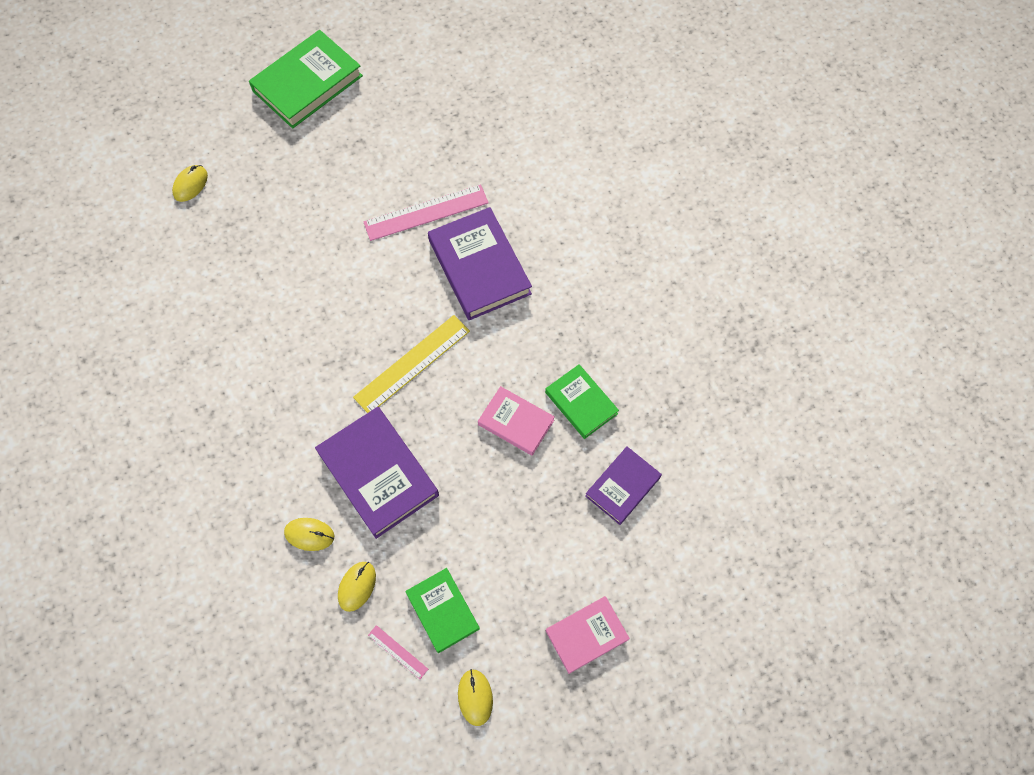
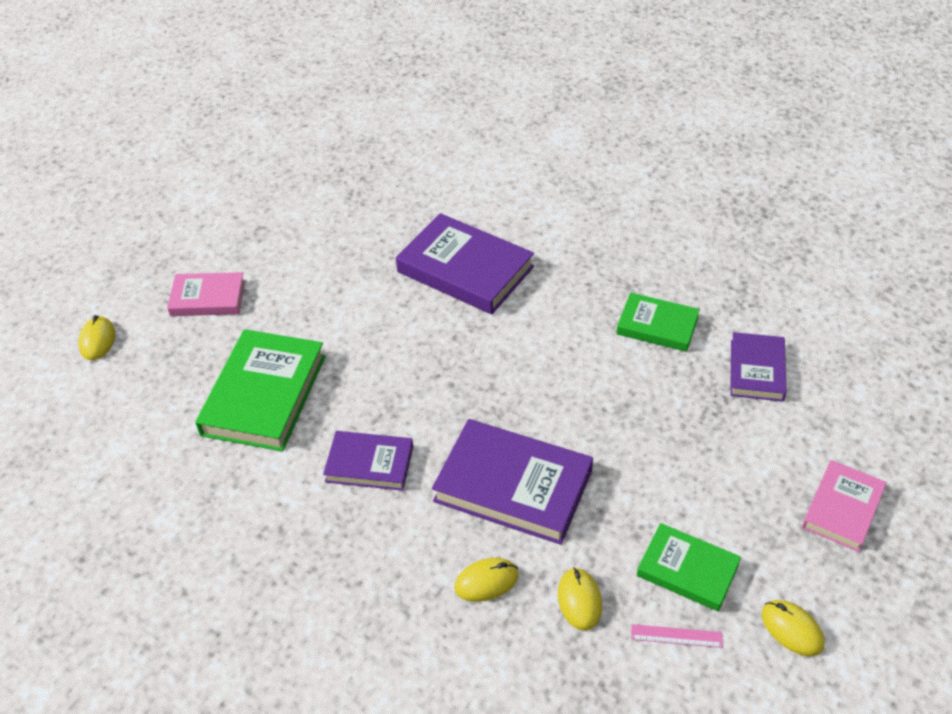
camera: 30 degrees left, 20 degrees down
green book [249,30,363,129] -> green book moved to [195,329,326,452]
yellow ruler [353,315,470,413] -> none
pink ruler [363,184,489,241] -> none
pink book [478,386,555,456] -> pink book moved to [167,272,245,316]
none -> purple book [323,431,413,491]

